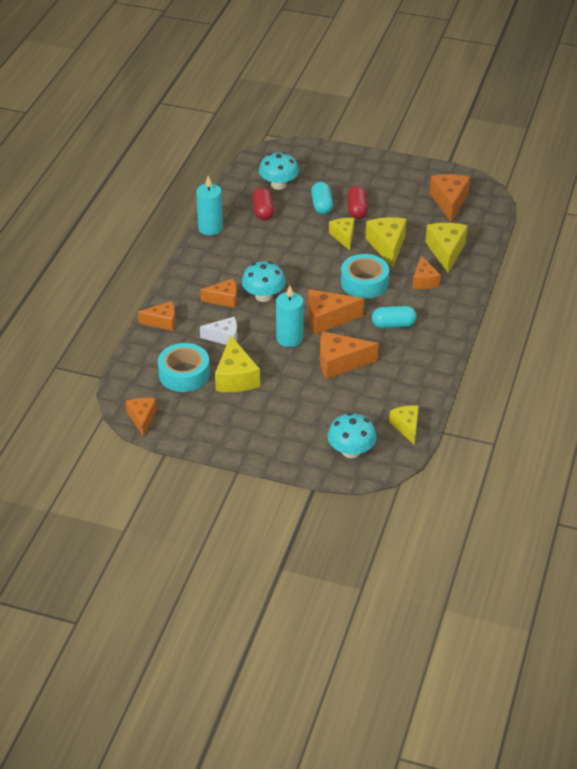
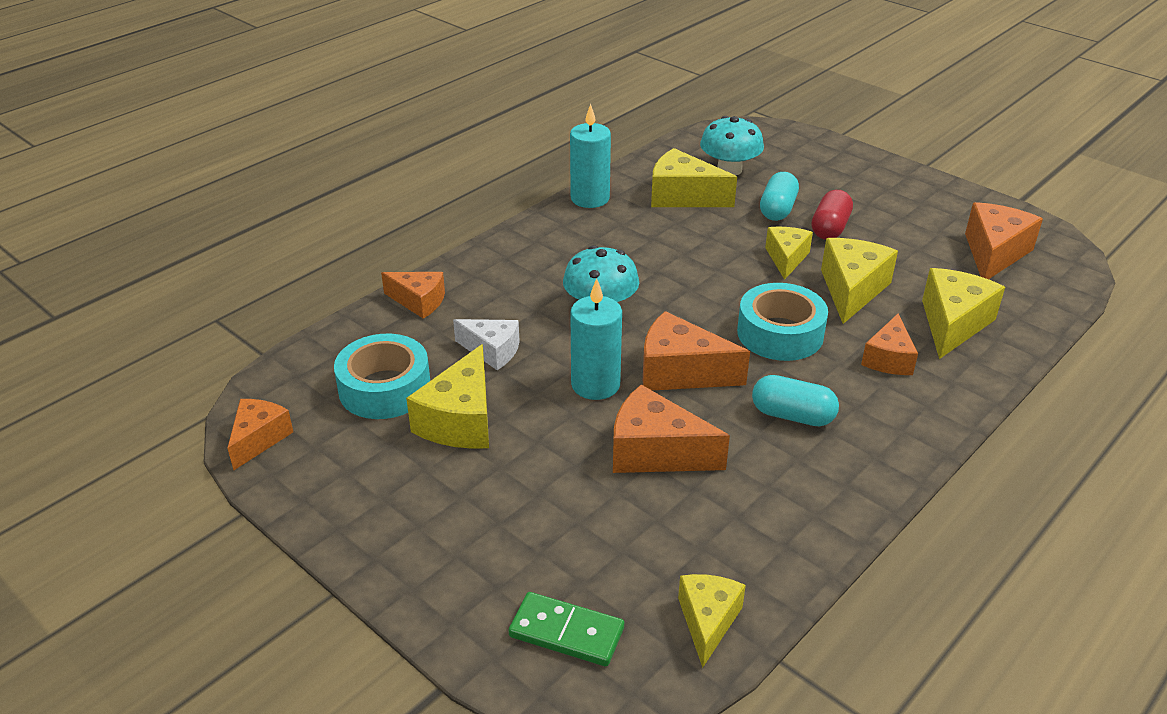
camera: 25 degrees right, 5 degrees down
orange cheese [200,279,237,308] -> none
red capsule [253,188,274,220] -> yellow cheese [651,148,737,207]
turquoise mushroom [328,413,377,458] -> green domino [508,592,624,666]

